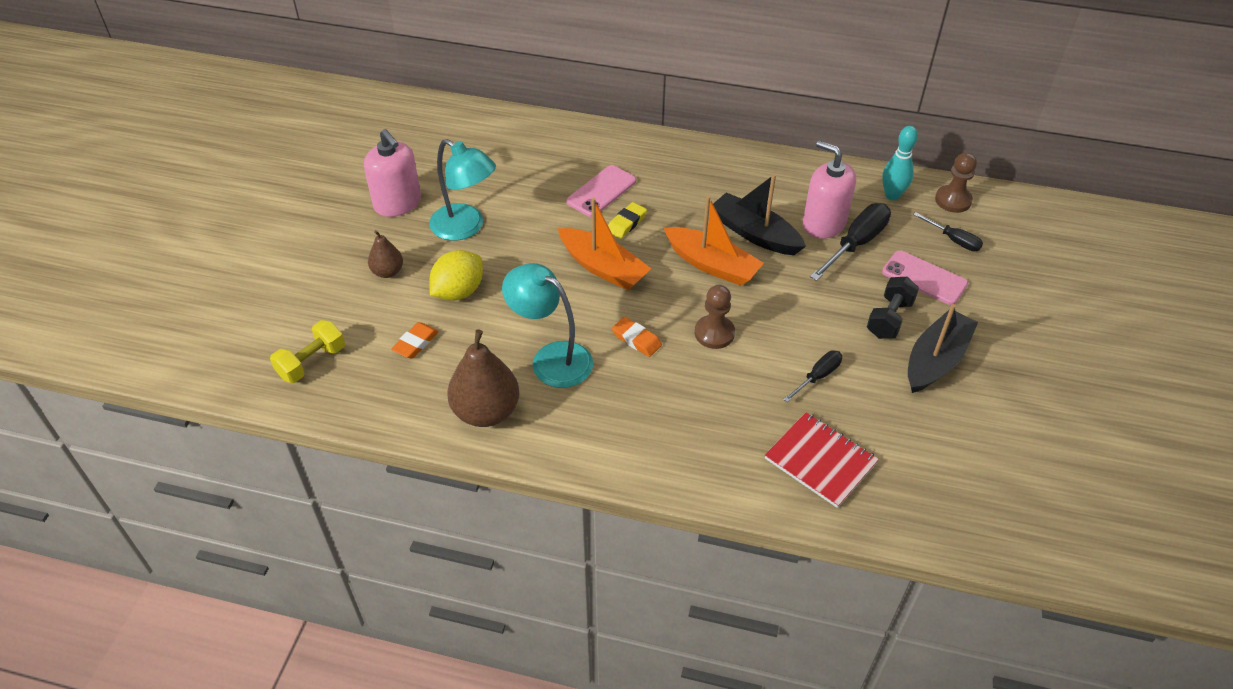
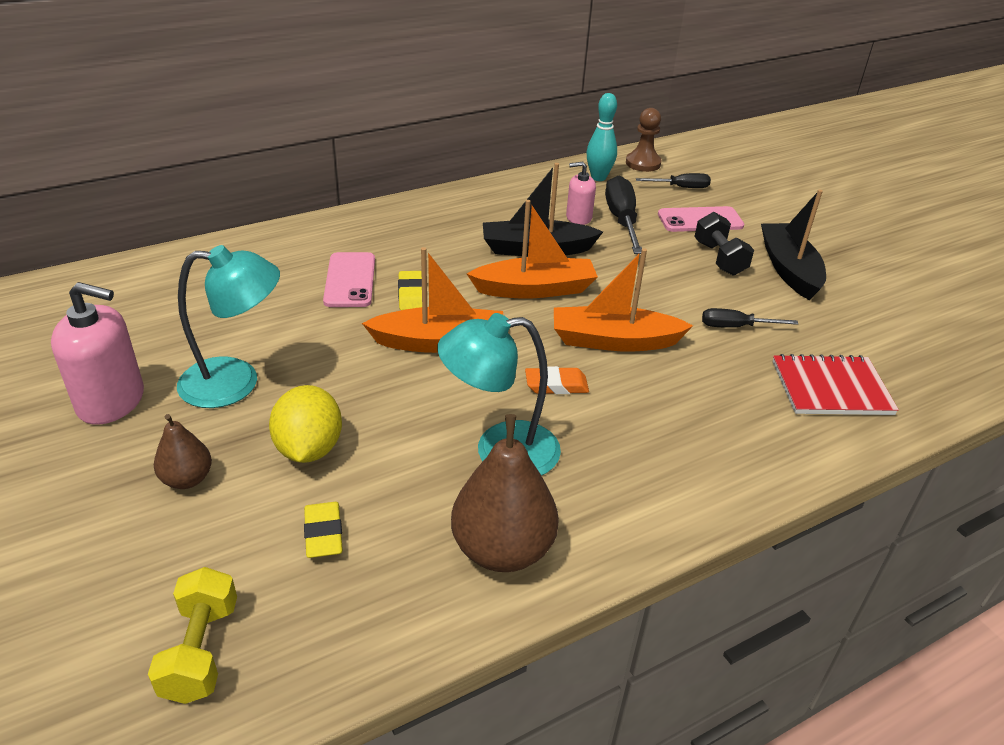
camera: 45 degrees left, 10 degrees down
orange eraser [391,322,439,359] -> yellow eraser [304,502,343,558]
brown pawn [695,285,735,349] -> orange boat [554,248,693,352]
black screwdriver [783,350,842,402] -> black screwdriver turned 90 degrees counterclockwise [702,308,798,328]
pink soap dispenser [803,140,856,239] -> pink soap dispenser [566,162,596,225], size x0.59

